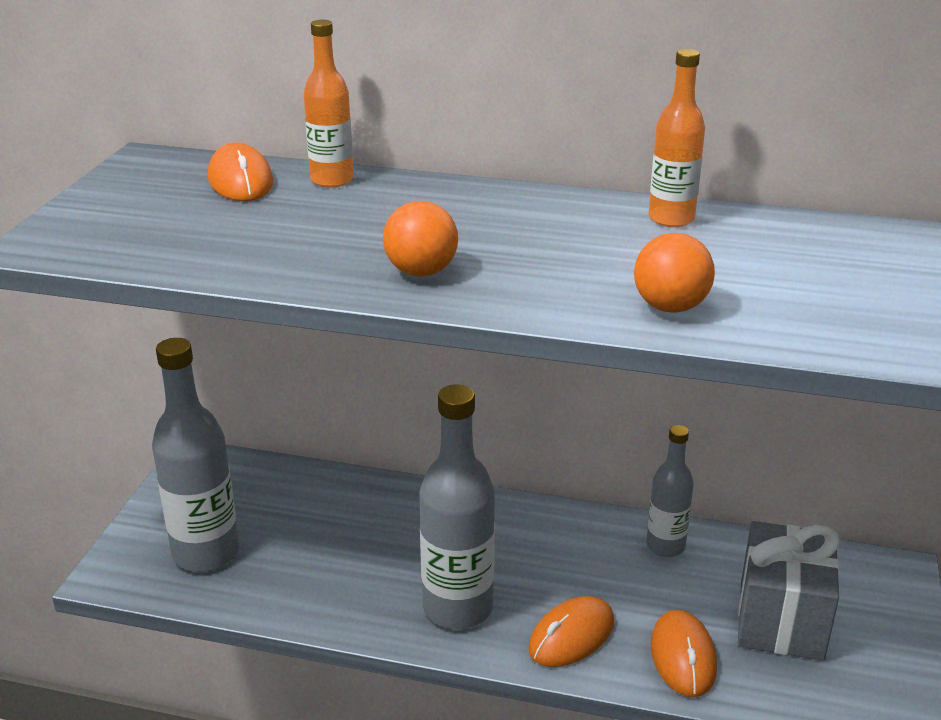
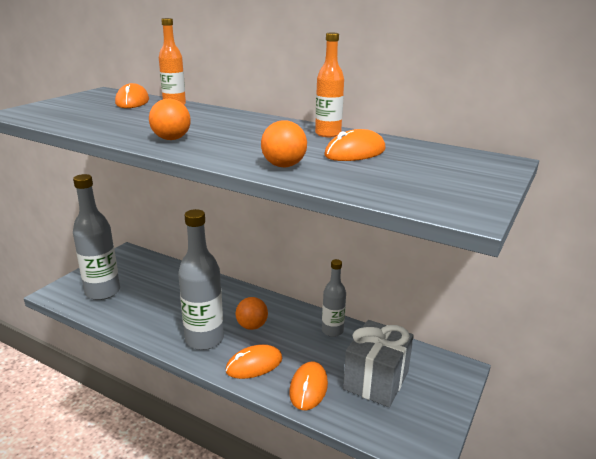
camera: 15 degrees right, 5 degrees down
none -> orange ball [236,297,268,330]
none -> orange mouse [324,129,386,161]

